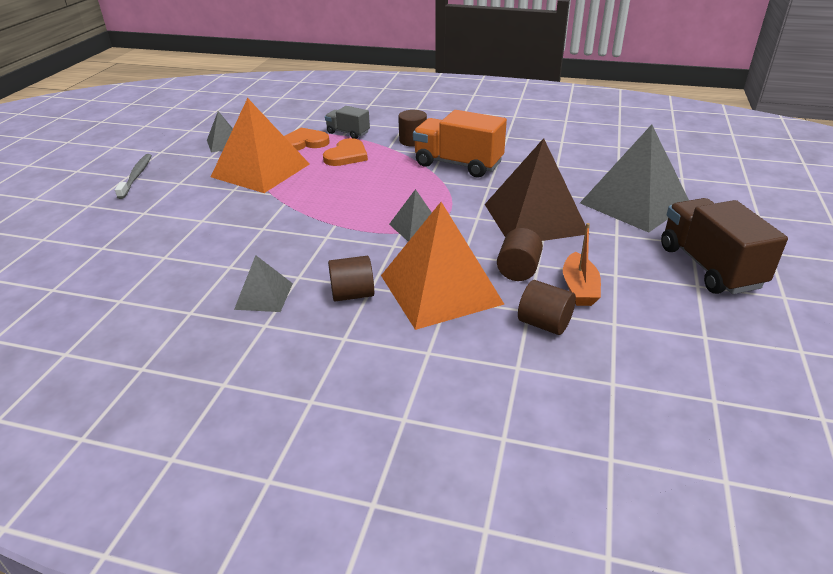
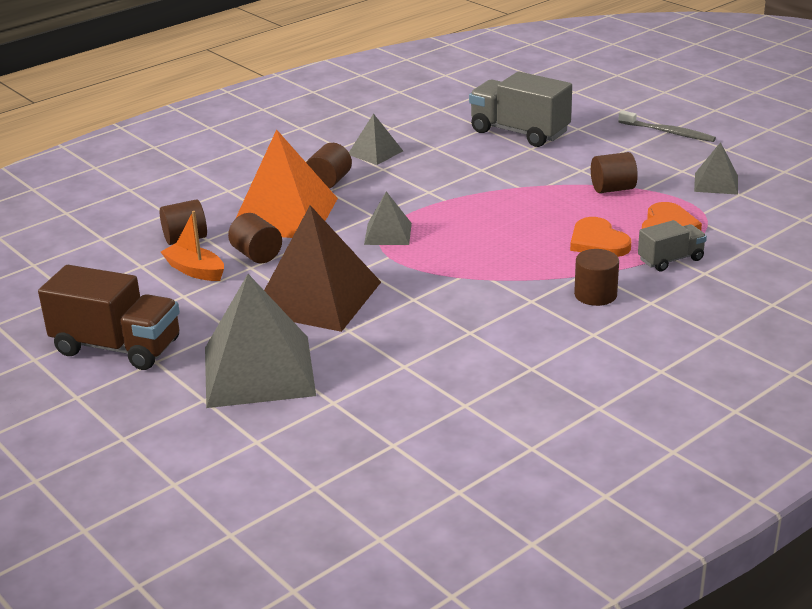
camera: 125 degrees right, 5 degrees down
orange pyramid [211,98,309,193] -> brown cylinder [591,152,638,193]
orange truck [413,110,507,177] -> none
none -> grey truck [469,72,572,147]

